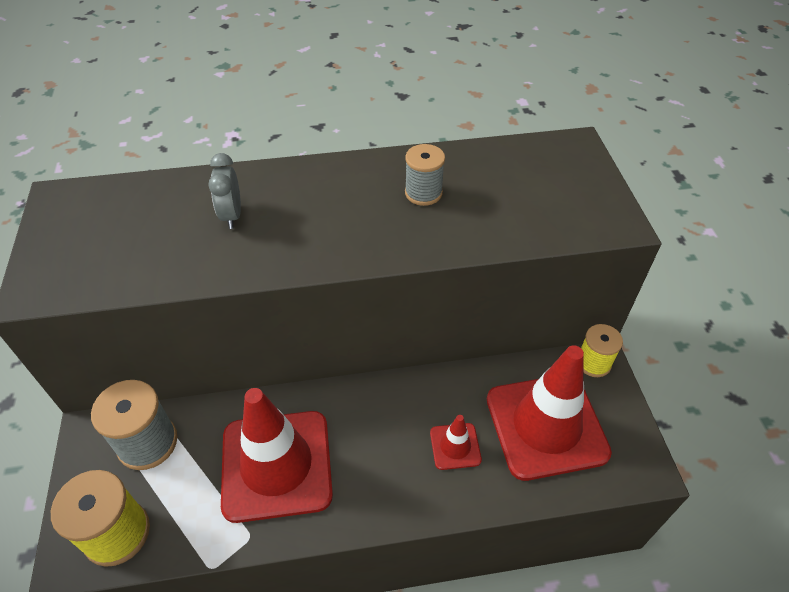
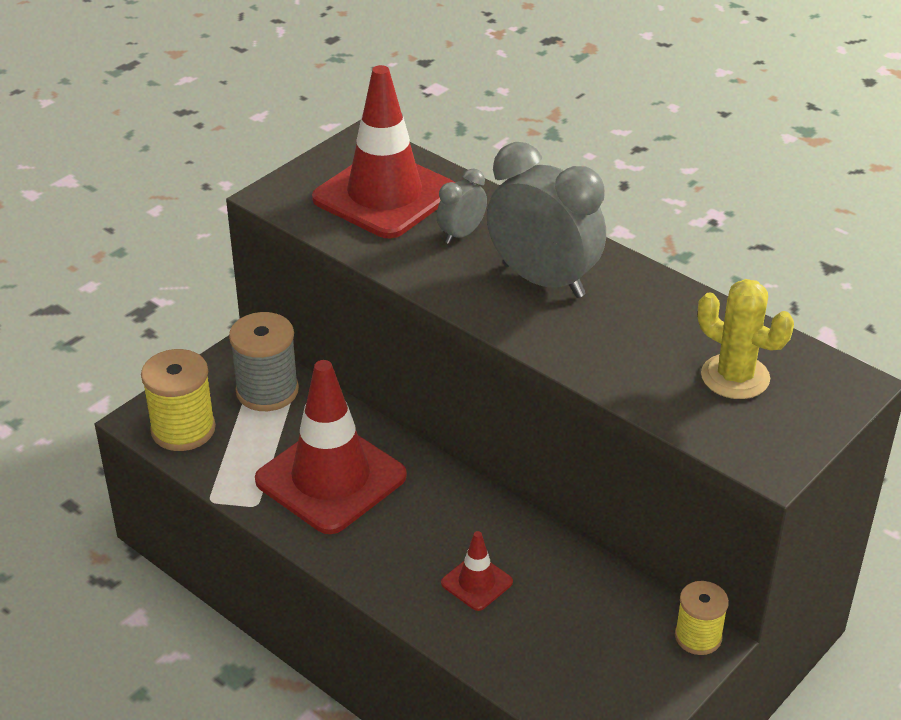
camera: 50 degrees right, 10 degrees down
grey spool [405,144,445,206] -> none
red traffic cone [487,345,612,481] -> red traffic cone moved to [312,65,455,238]
none -> grey clock [487,142,606,298]
none -> yellow cactus [698,279,794,399]

